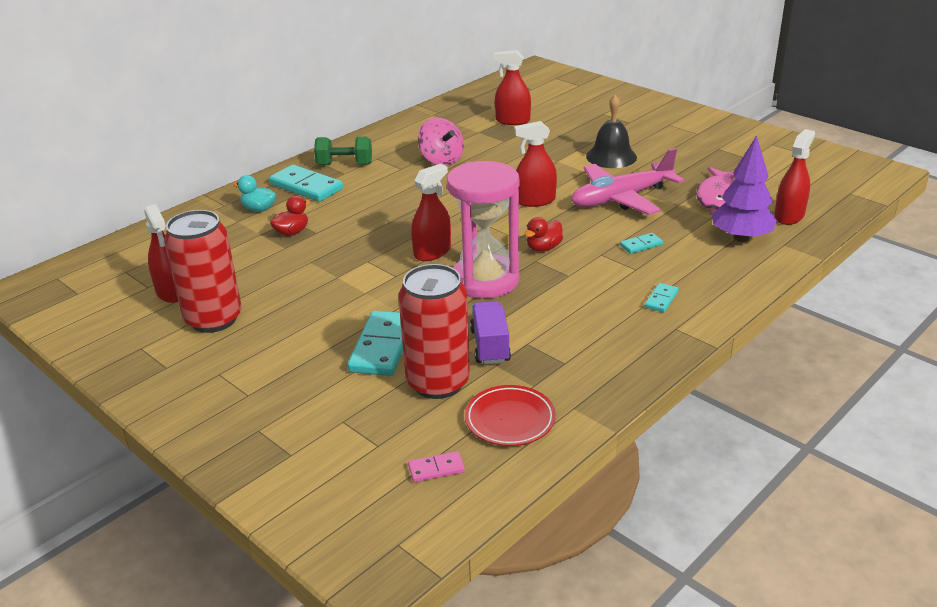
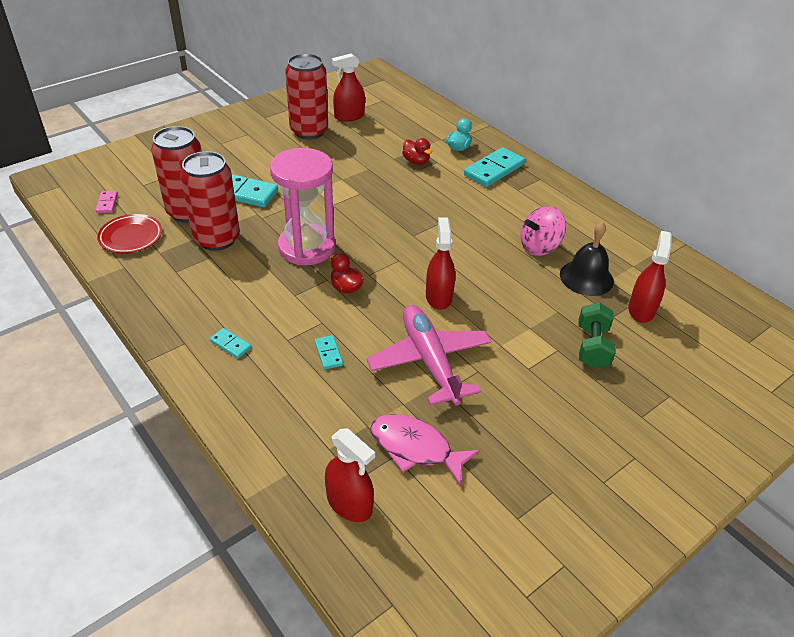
camera: 95 degrees right, 10 degrees up
green dumbbell [314,137,372,165] -> green dumbbell moved to [579,302,616,369]
red spray bottle [411,164,451,261] -> none
purple truck [470,301,511,364] -> red can [180,151,240,251]
black bell [586,95,637,168] -> black bell moved to [560,221,614,296]
purple tree [712,135,777,242] -> none

